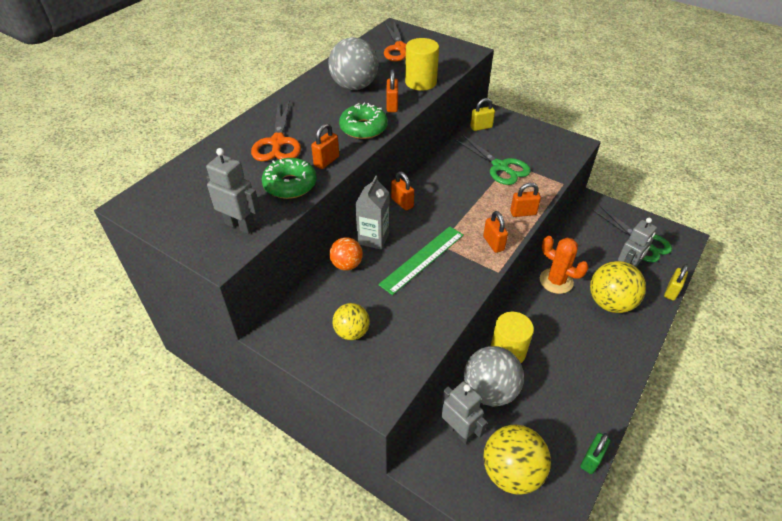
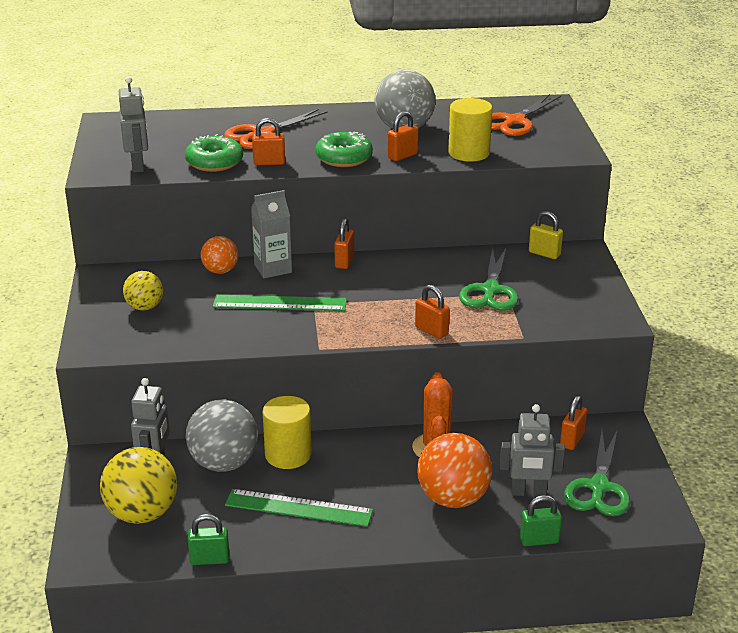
camera: 50 degrees right, 15 degrees down
orange padlock [483,211,508,253] -> orange padlock moved to [560,396,587,450]
yellow ball [590,261,646,313] -> orange ball [417,433,492,508]
yellow padlock [664,264,688,301] -> green padlock [520,495,562,546]
none -> green ruler [225,489,373,527]

